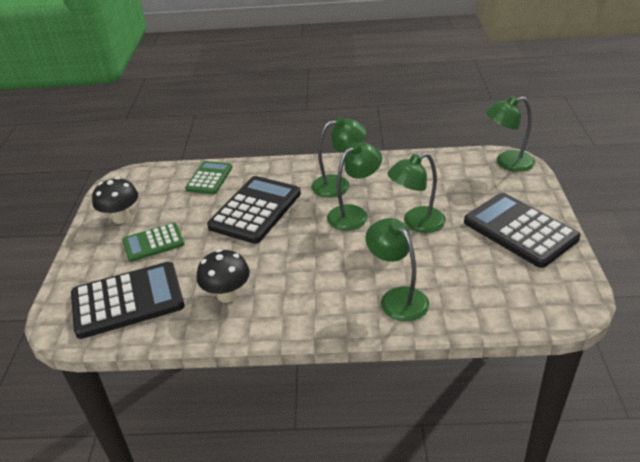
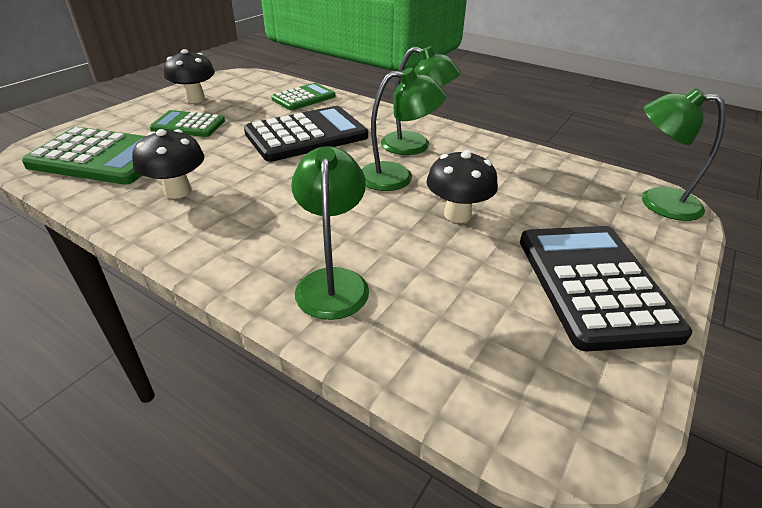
camera: 30 degrees right, 0 degrees up
black calculator [71,262,185,339] -> green calculator [22,127,146,185]
green lamp [387,153,446,233] -> black mushroom [427,150,498,223]

